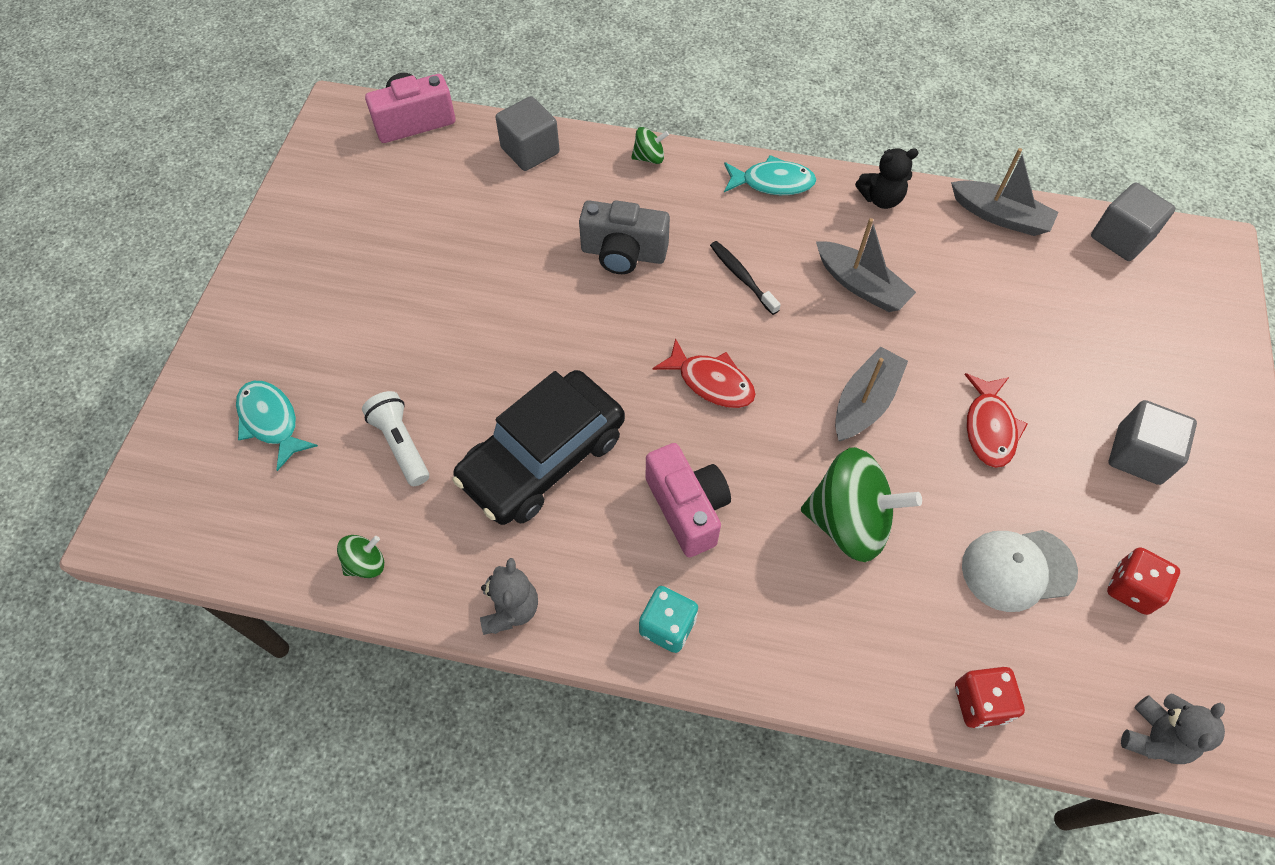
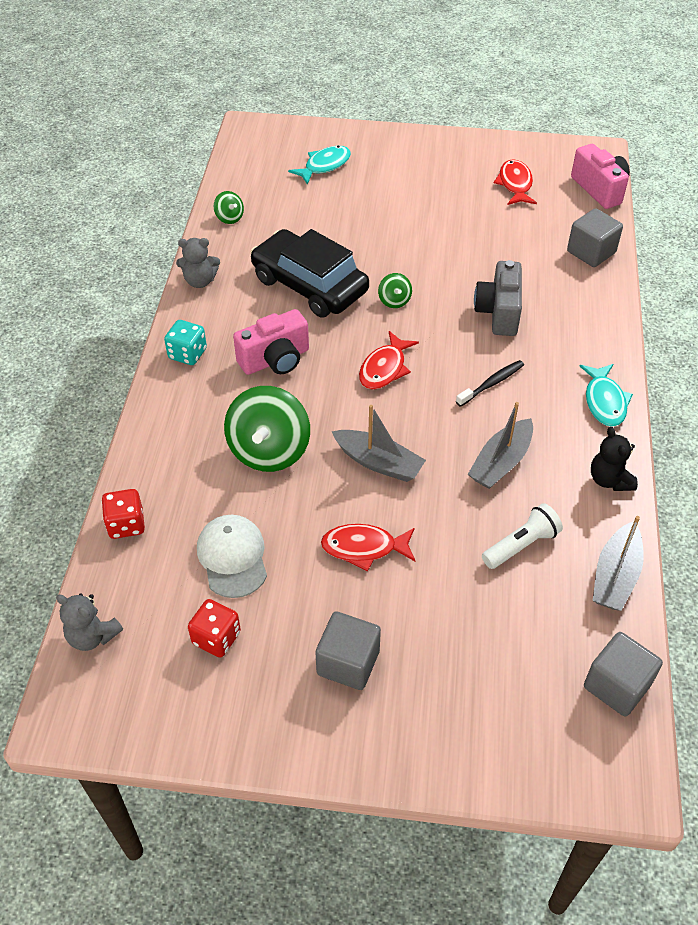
camera: 85 degrees right, 10 degrees down
white flashlight [362,391,429,486] -> white flashlight moved to [482,503,563,569]
green spinning top [631,127,669,164] -> green spinning top moved to [378,273,412,308]
none -> red fish [494,159,537,205]

